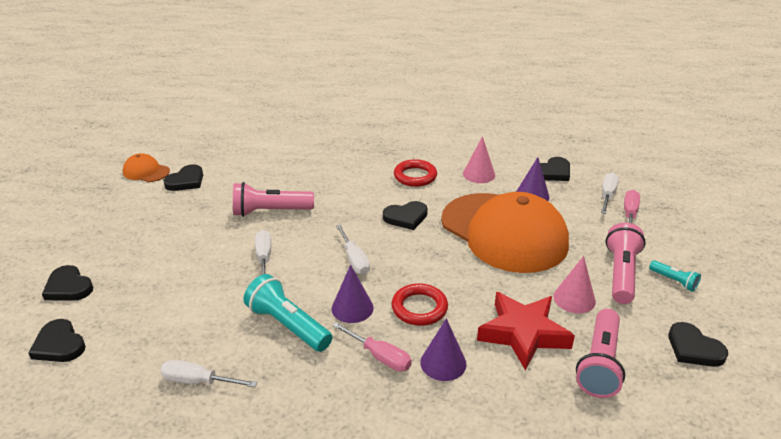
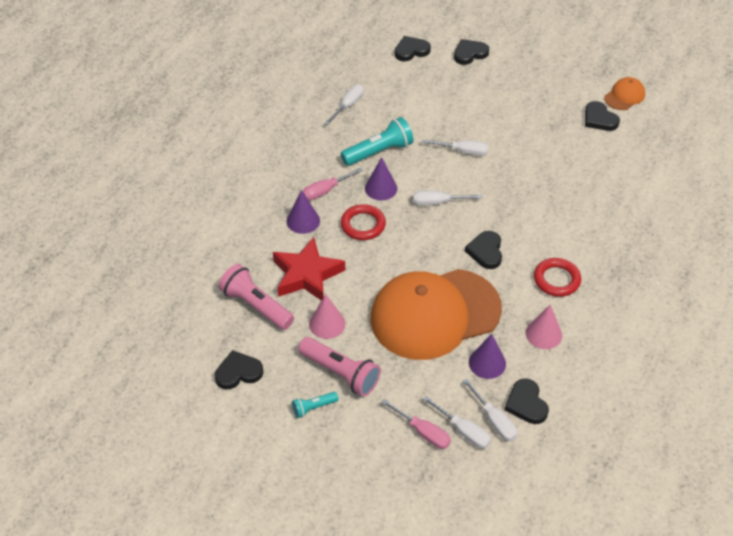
camera: 110 degrees right, 15 degrees up
pink flashlight [233,182,314,217] -> none
none -> white screwdriver [463,379,517,441]

